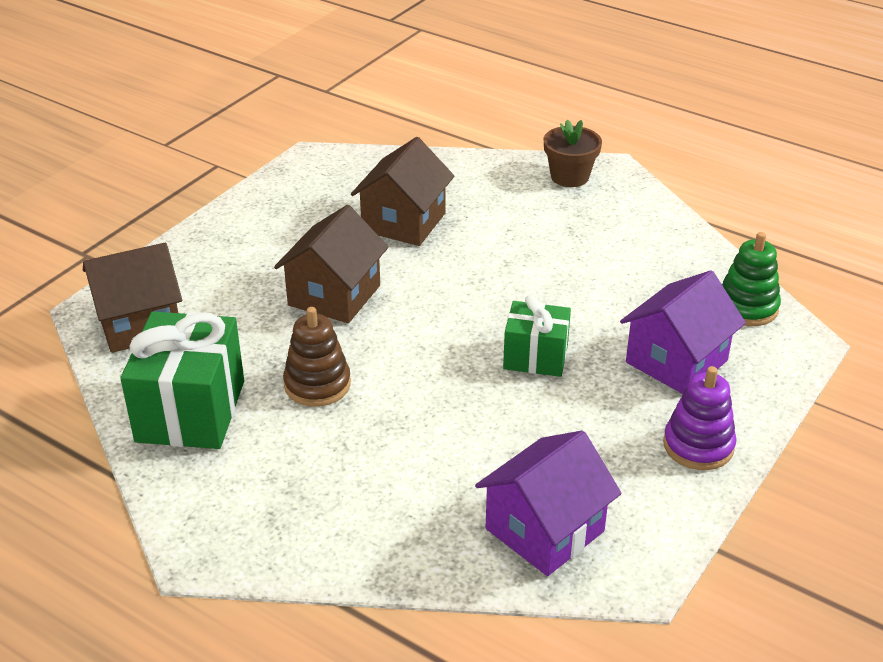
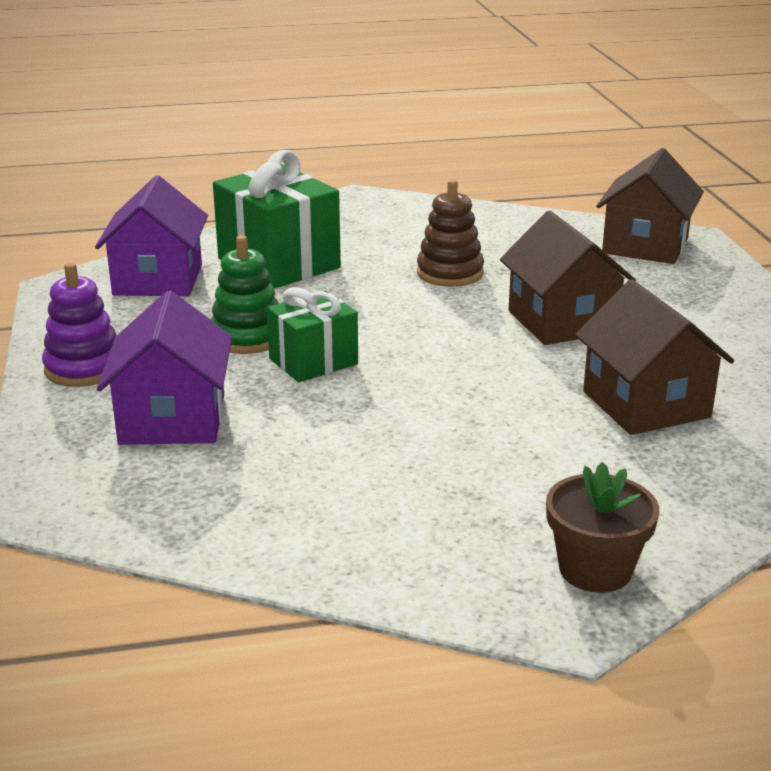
camera: 135 degrees right, 10 degrees down
green gift [120,311,244,449] -> green gift moved to [213,150,341,289]
green stacking toy [722,232,781,326] -> green stacking toy moved to [211,235,279,354]

